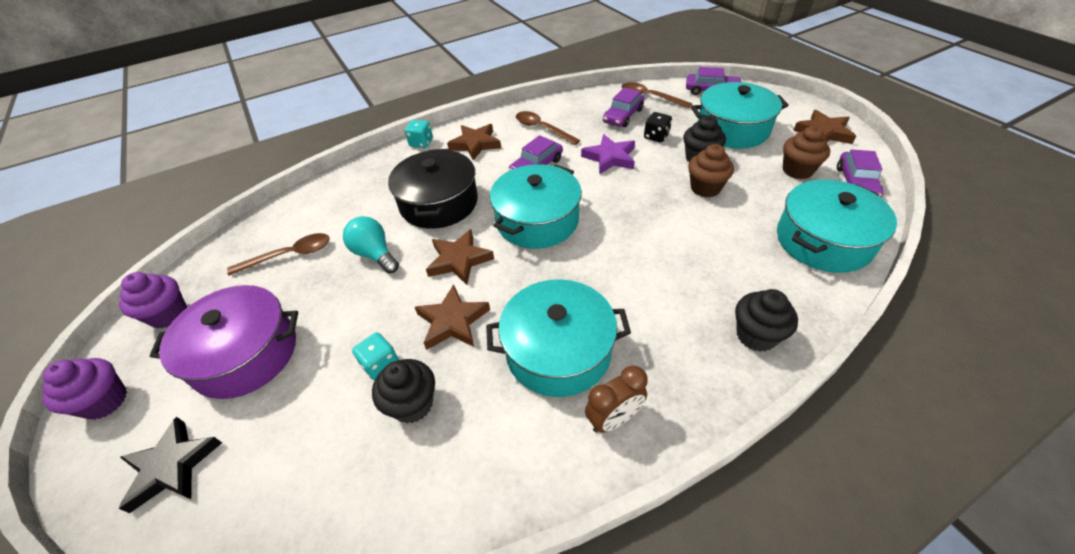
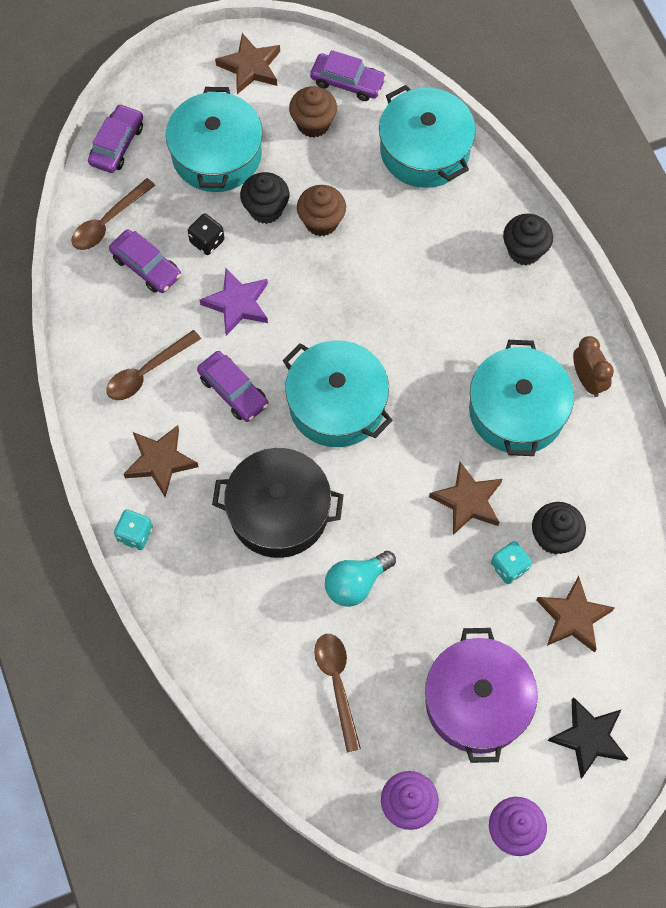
camera: 85 degrees left, 20 degrees up
brown star [426,229,494,285] -> brown star moved to [536,576,615,653]

